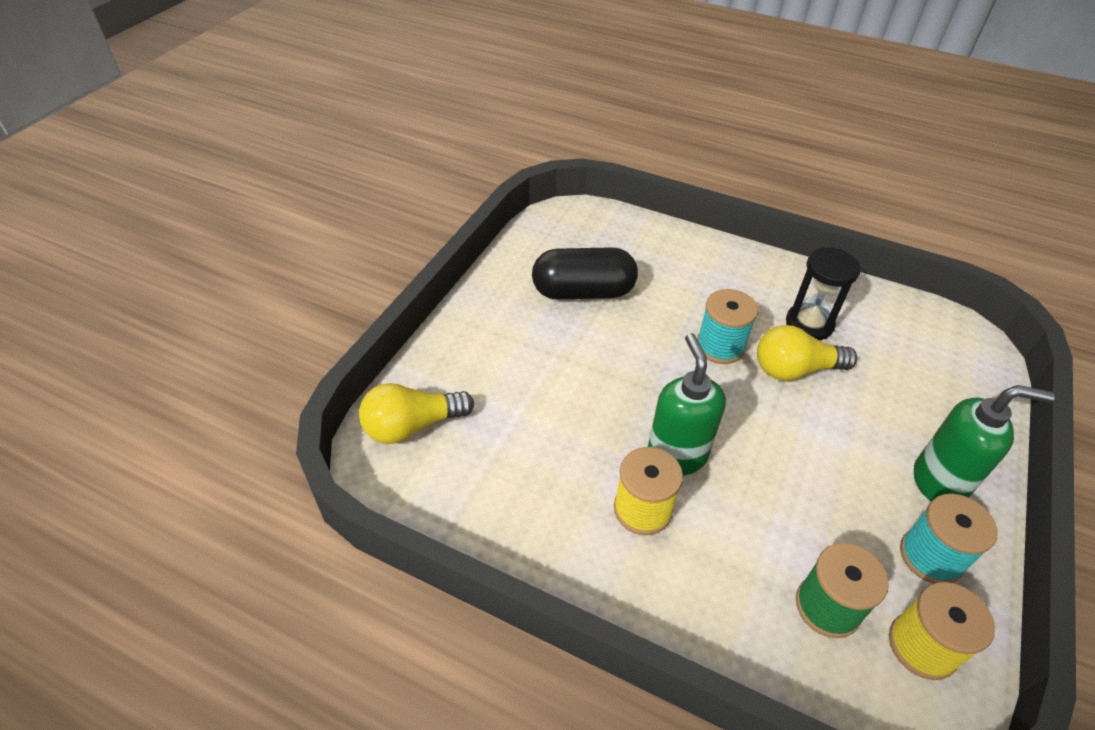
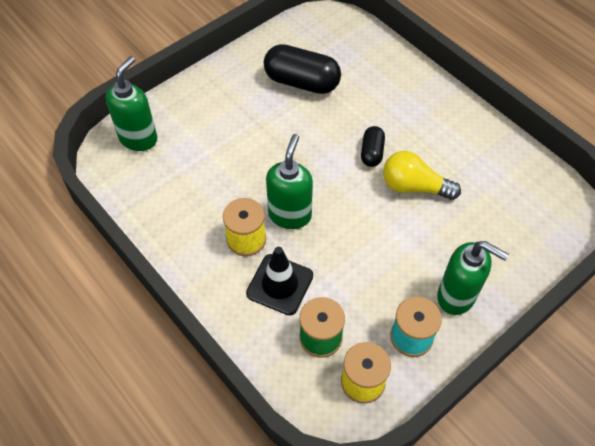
camera: 25 degrees right, 10 degrees up
yellow light bulb [359,383,474,444] -> green soap dispenser [105,56,157,151]
turquoise spool [697,289,758,364] -> black capsule [361,126,385,167]
black hourglass [786,247,861,340] -> none
none -> black traffic cone [246,247,313,315]

